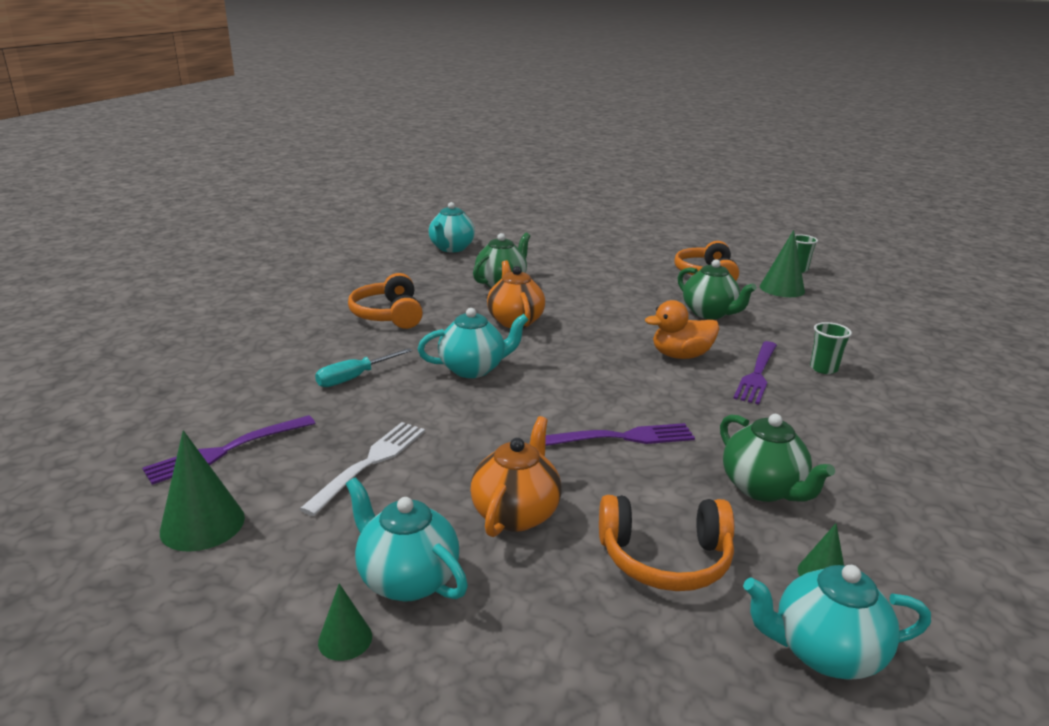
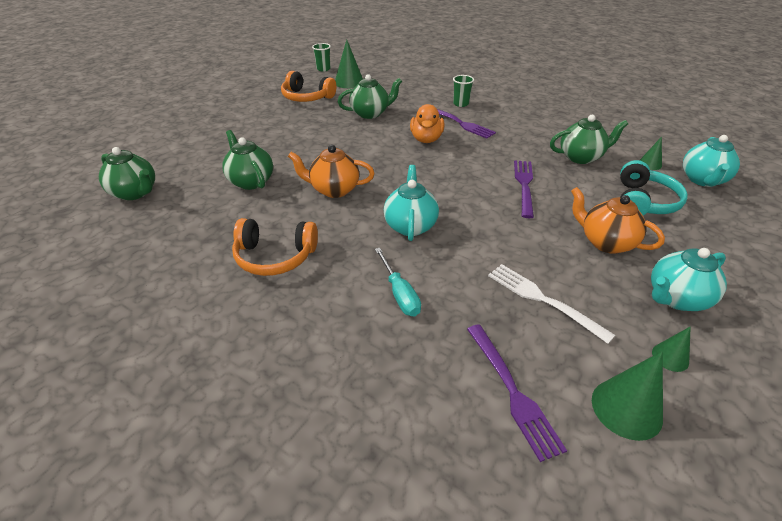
camera: 70 degrees left, 15 degrees up
green cone [318,583,372,661] -> green cone moved to [652,327,691,372]
turquoise teapot [429,202,475,252] -> green teapot [99,147,155,200]
orange headphones [599,495,734,591] -> turquoise headphones [620,160,688,215]

